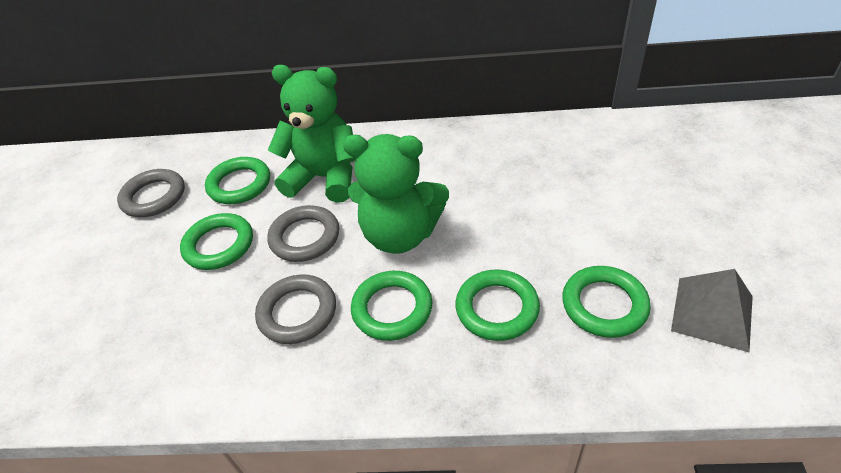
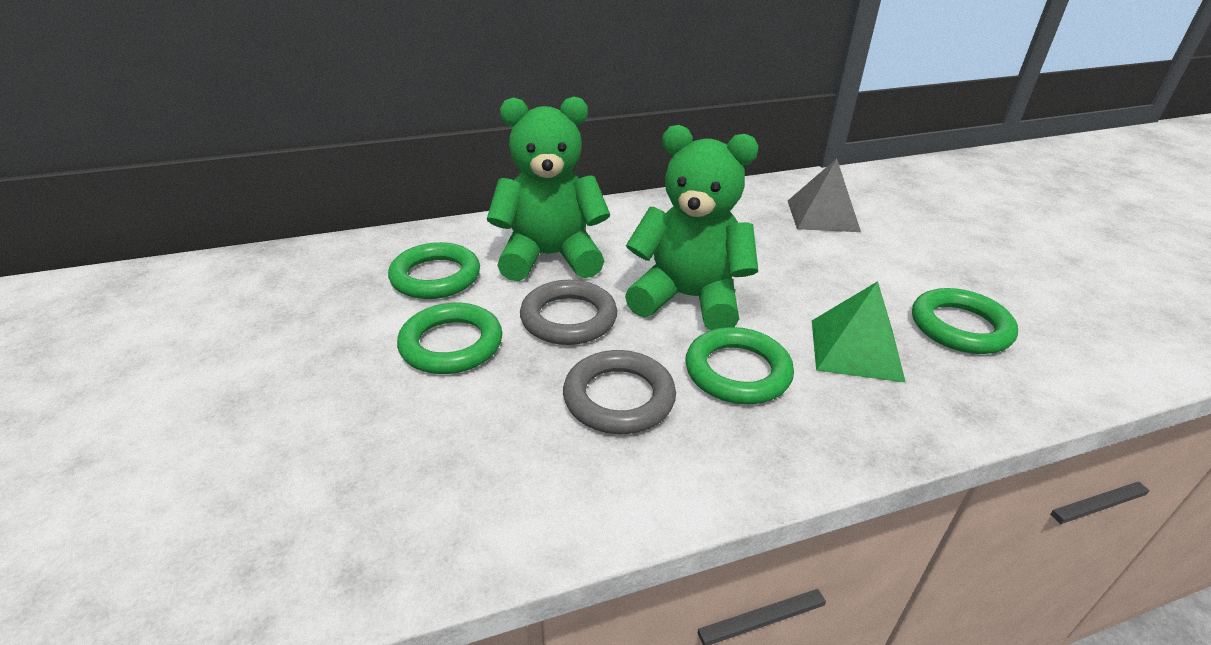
camera: 25 degrees left, 10 degrees down
grey ring [117,169,185,217] -> none
green teddy bear [343,134,449,254] -> green teddy bear turned 150 degrees counterclockwise [625,125,759,330]
green ring [455,269,540,341] -> green pyramid [812,281,906,383]
grey pyramid [671,269,753,352] -> grey pyramid moved to [788,158,861,232]

